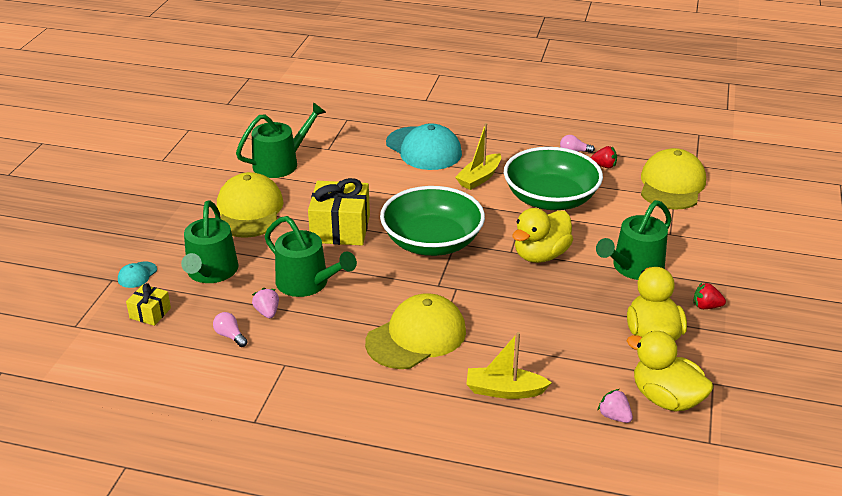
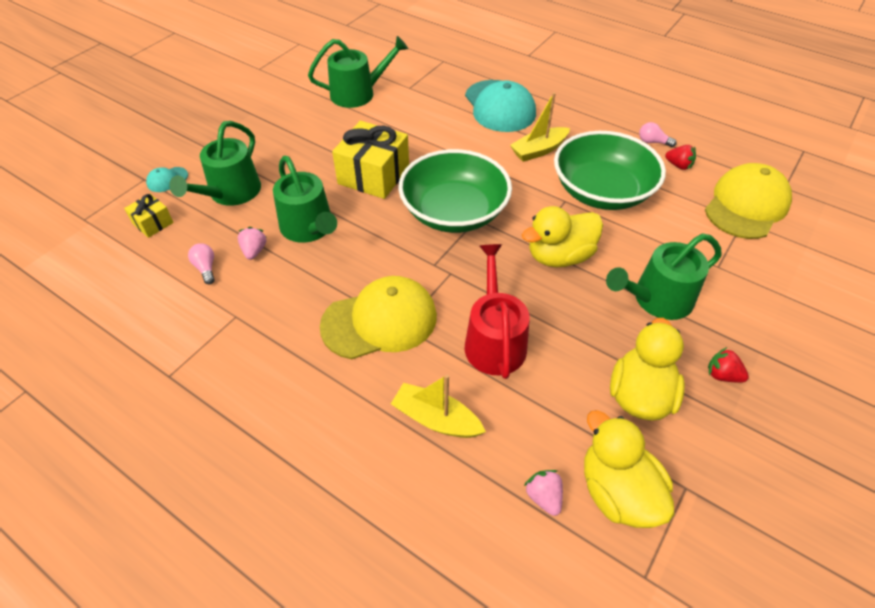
camera: 20 degrees right, 15 degrees up
yellow cap [217,172,284,238] -> none
none -> red watering can [465,244,530,379]

